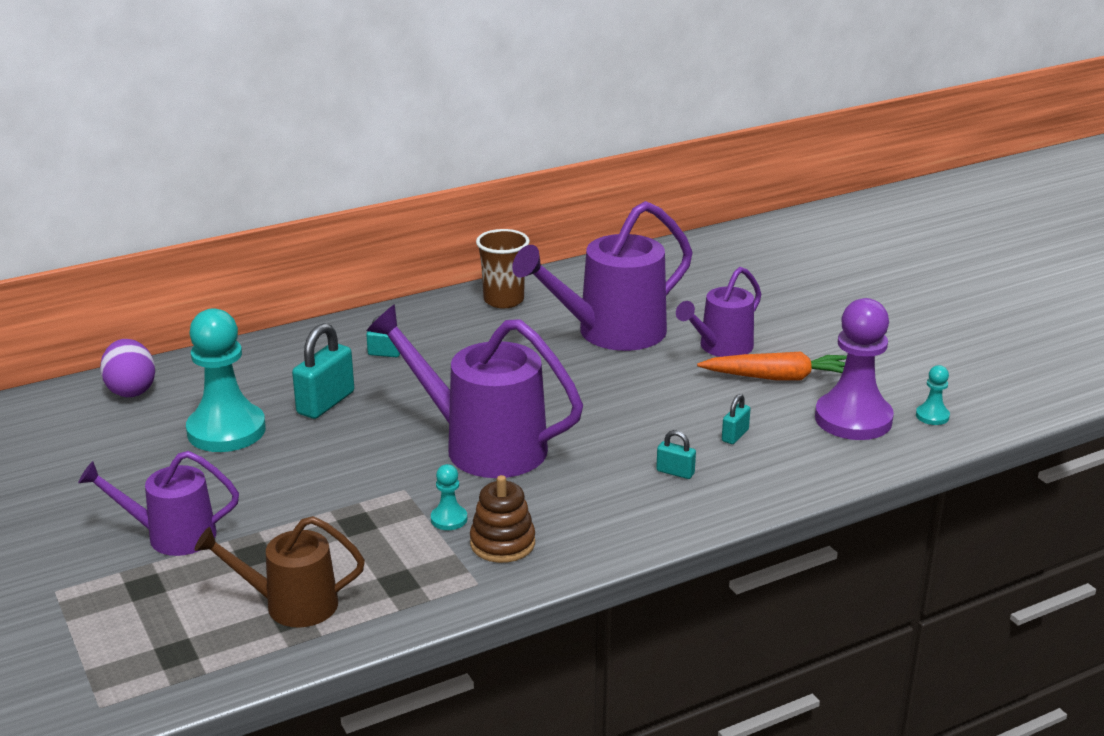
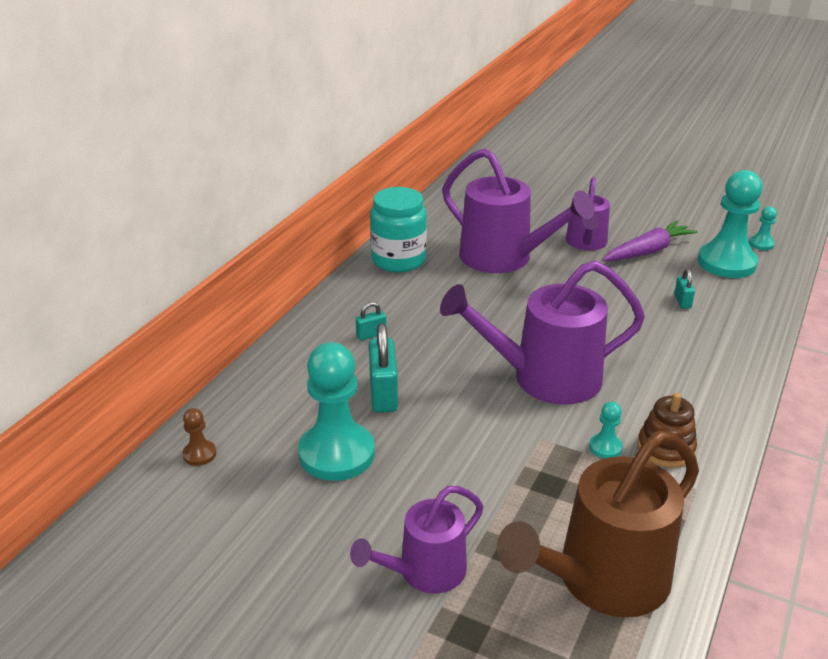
camera: 35 degrees left, 5 degrees up
purple egg [100,339,156,397] -> brown pawn [182,408,216,466]
brown watering can [194,516,365,628] -> brown watering can [497,431,699,617], size x1.67
brown cup [476,229,530,308] -> turquoise jar [370,187,427,272]
purple watering can [512,201,692,351] -> purple watering can turned 75 degrees counterclockwise [442,148,595,273]
turquoise padlock [656,430,696,479] -> none
orange carrot [697,352,847,381] -> purple carrot [602,221,698,261]
purple pawn [815,298,894,440] -> turquoise pawn [698,170,763,278]

